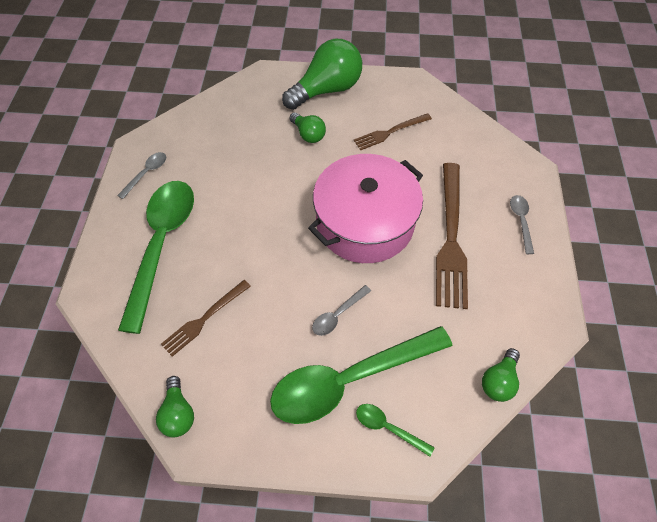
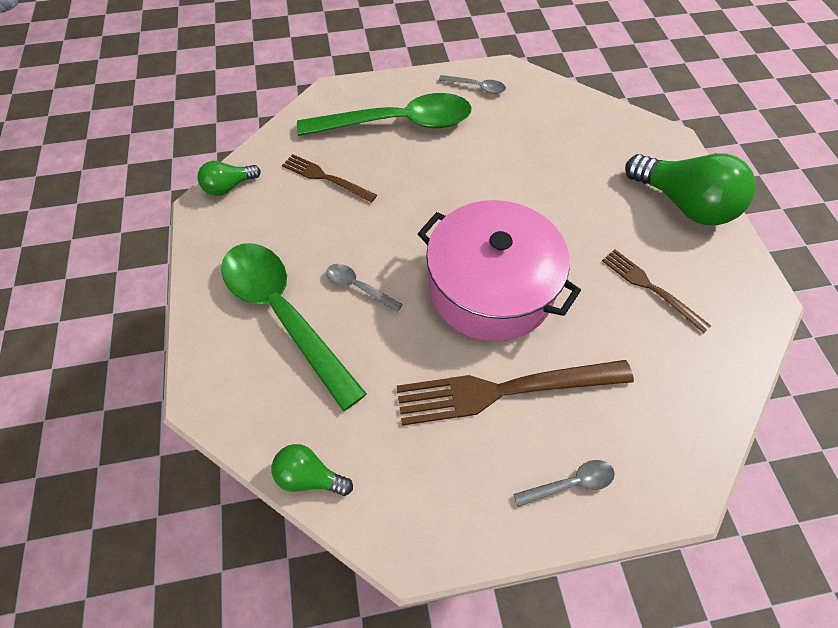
camera: 75 degrees right, 0 degrees up
green light bulb [290,112,326,143] -> none
green spoon [356,404,434,457] -> none

